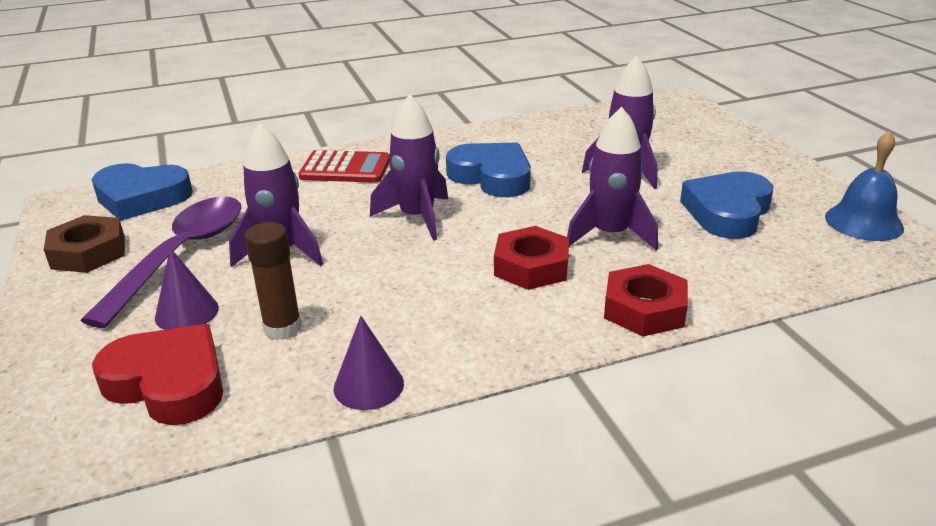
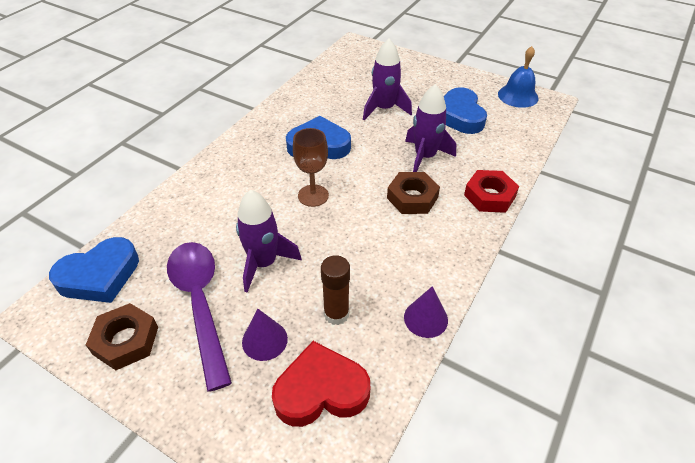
camera: 40 degrees left, 15 degrees up
red calculator [298,150,390,183] -> none
purple rocket [370,94,448,241] -> brown goblet [293,128,329,207]
red nut [494,226,569,290] -> brown nut [387,172,440,214]

